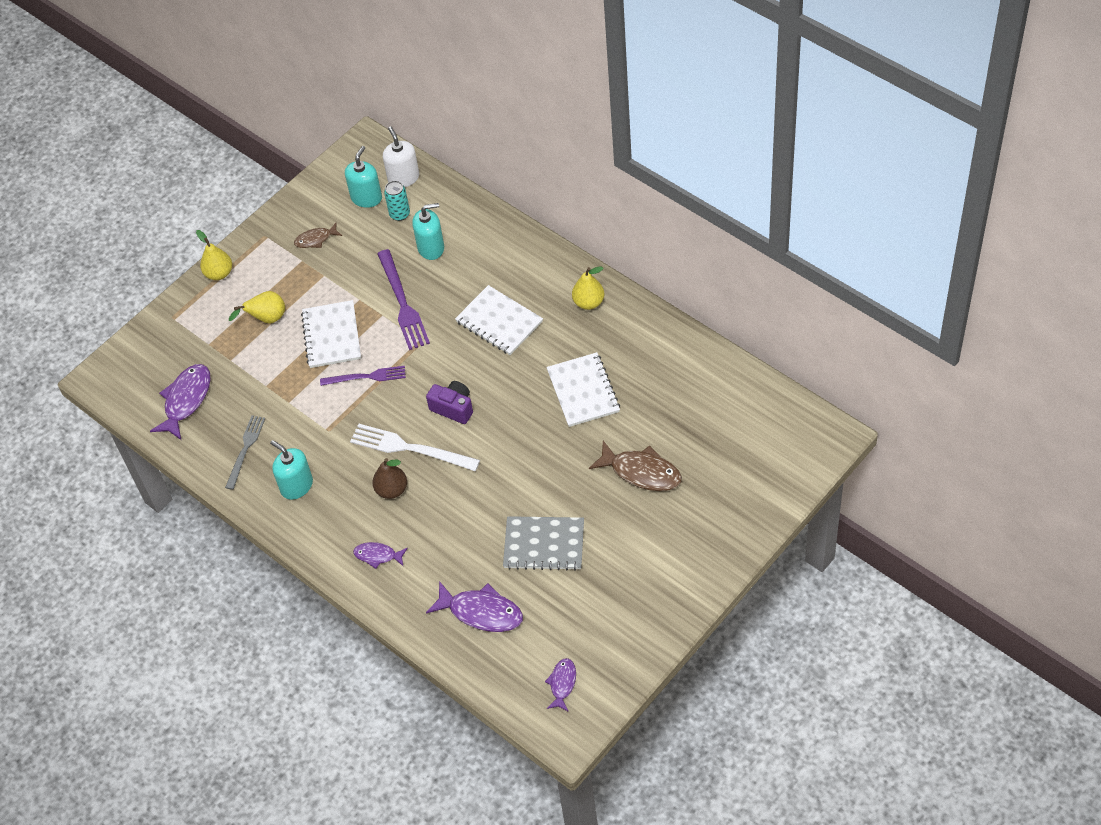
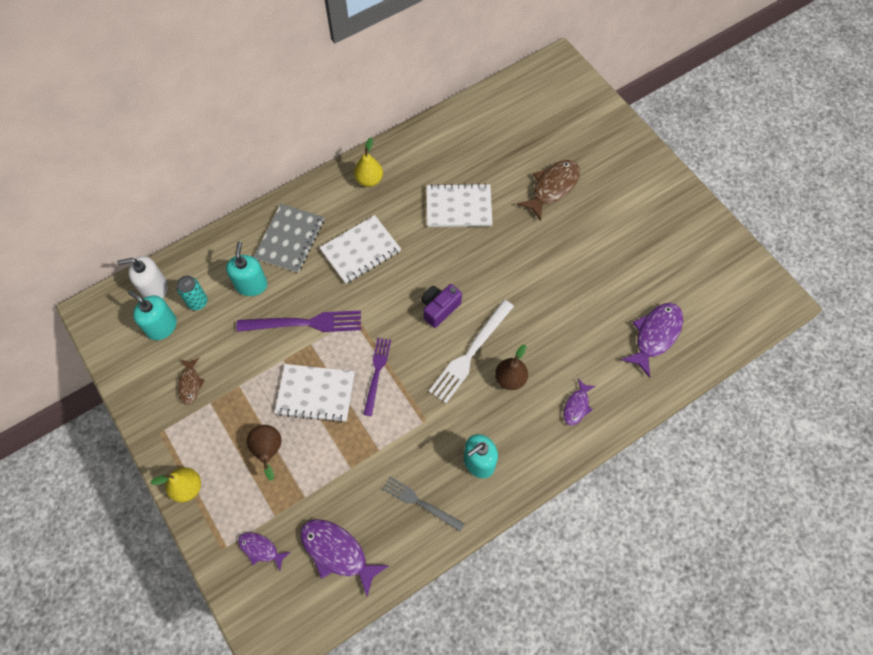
camera: 80 degrees left, 10 degrees up
yellow pear [229,291,285,323] -> brown pear [247,425,281,481]
grey notebook [503,516,584,571] -> grey notebook moved to [254,204,324,273]
purple fish [545,658,576,712] -> purple fish moved to [238,532,290,571]

